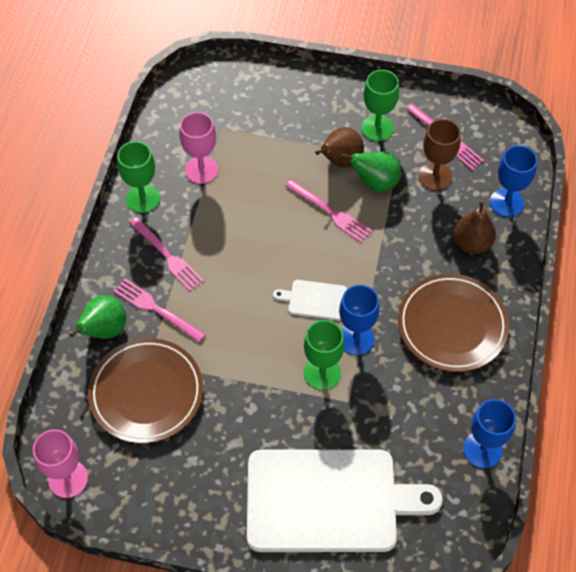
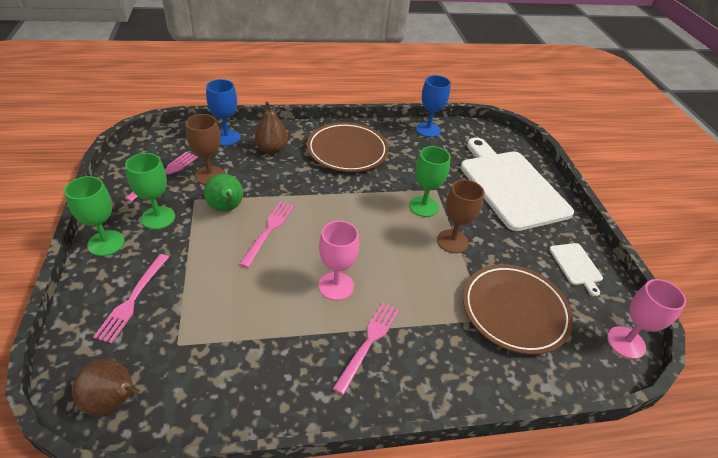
camera: 115 degrees left, 15 degrees down
green pear [69,295,126,339] -> none
pink fork [114,278,206,342] -> pink fork moved to [93,254,169,343]
green goblet [117,141,160,213] -> green goblet moved to [64,176,125,256]
pink goblet [180,112,218,184] -> pink goblet moved to [319,221,359,301]
white cutting board [273,280,347,321] -> white cutting board moved to [549,243,603,296]
brown pear [315,127,364,167] -> brown pear moved to [72,359,140,416]
blue goblet [339,285,379,355] -> none
none -> brown goblet [437,180,484,253]

